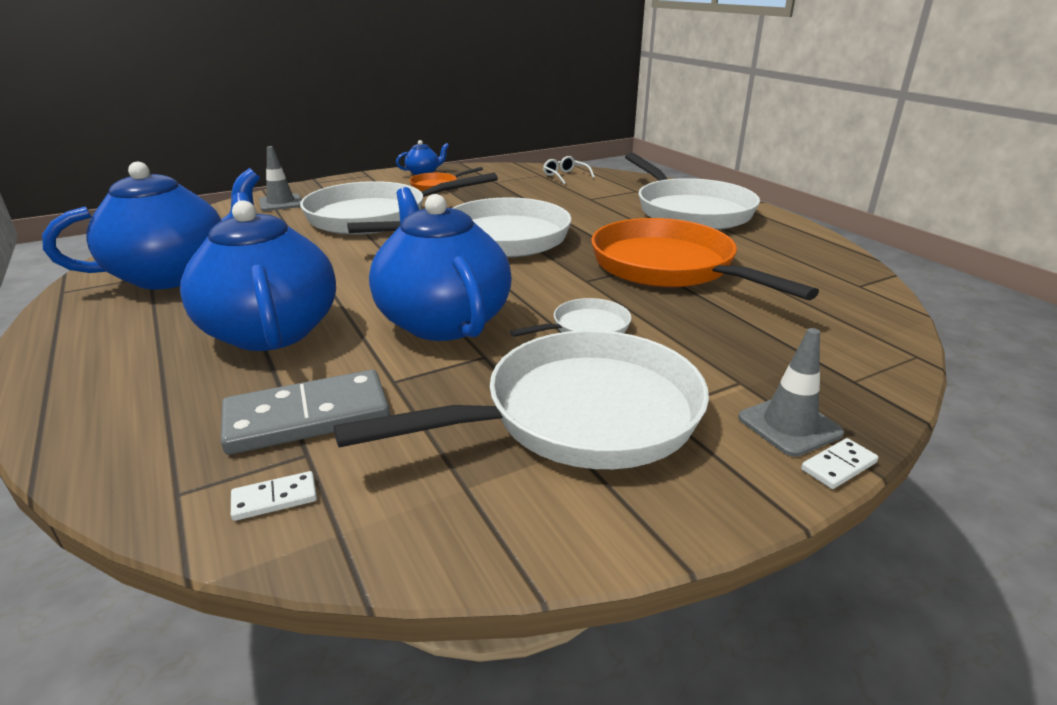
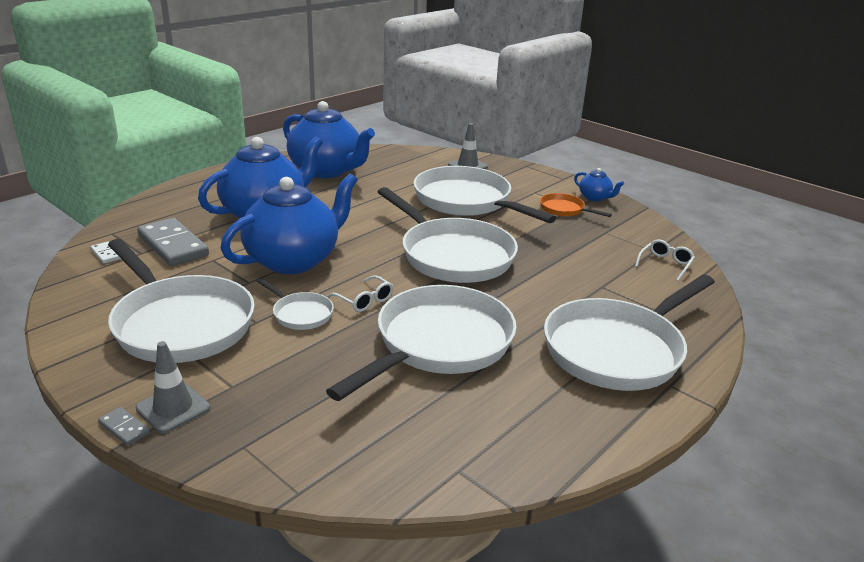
camera: 70 degrees right, 0 degrees up
orange pan [591,218,819,300] -> white pan [326,285,517,401]
white domino [801,438,878,489] -> grey domino [98,407,150,446]
none -> white glasses [327,275,393,312]

